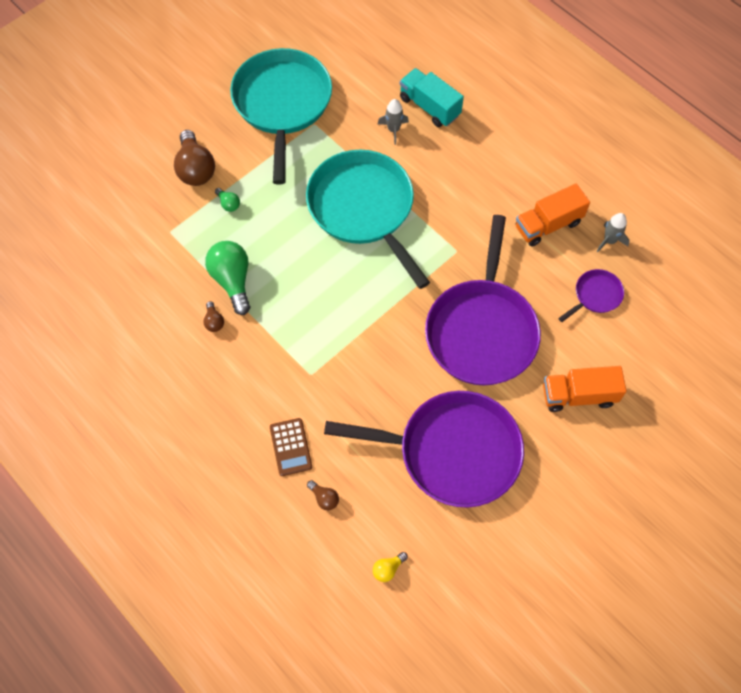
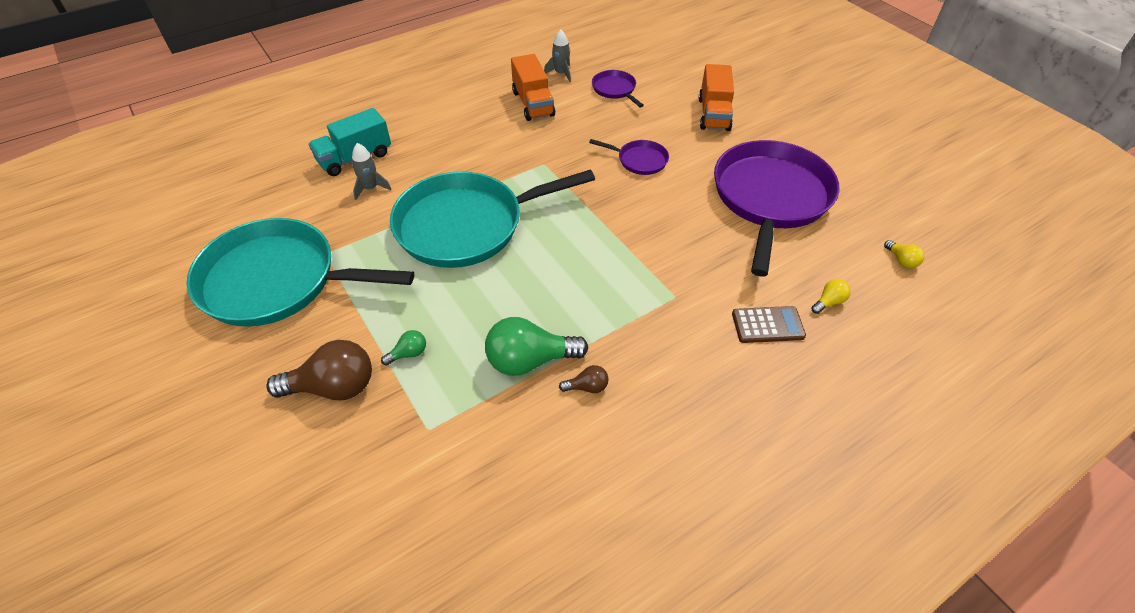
camera: 80 degrees left, 15 degrees down
brown light bulb [307,480,339,510] -> yellow light bulb [811,279,851,314]
purple pan [425,215,541,385] -> purple pan [589,139,669,175], size x0.43

